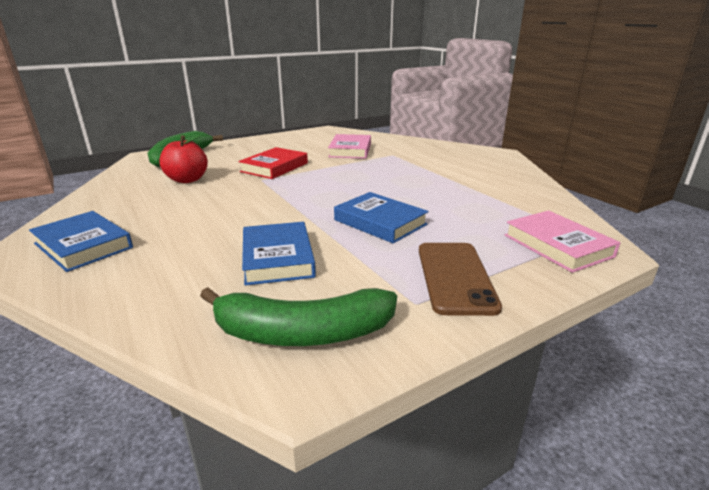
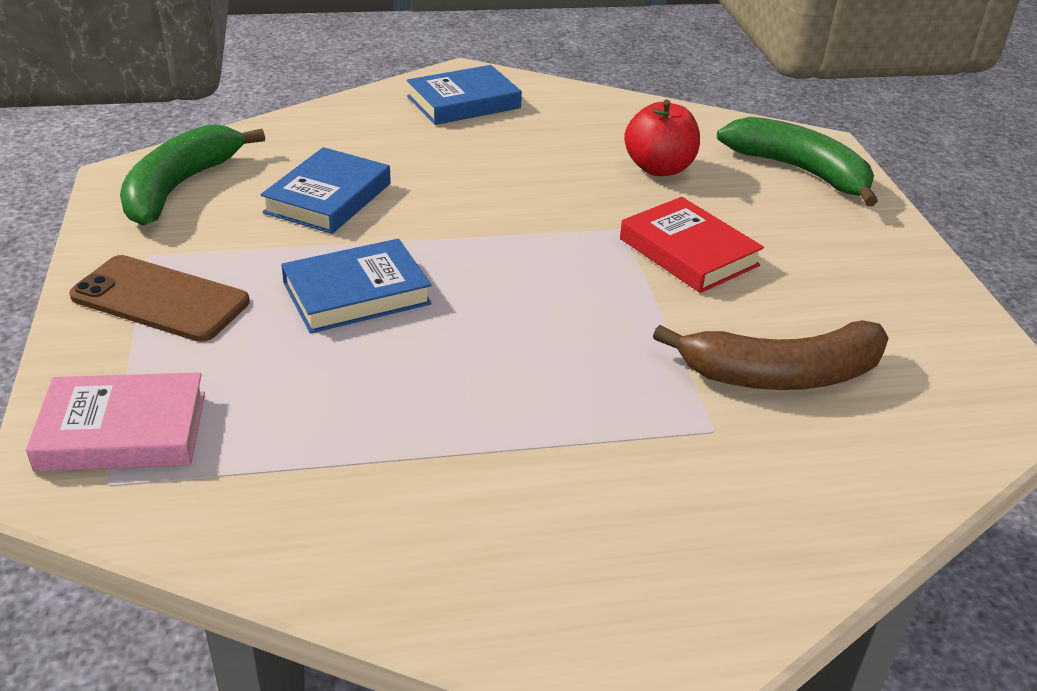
camera: 110 degrees right, 10 degrees up
blue book [242,222,316,286] -> blue book turned 75 degrees counterclockwise [260,147,391,234]
pink book [328,134,371,159] -> brown banana [653,320,889,390]

